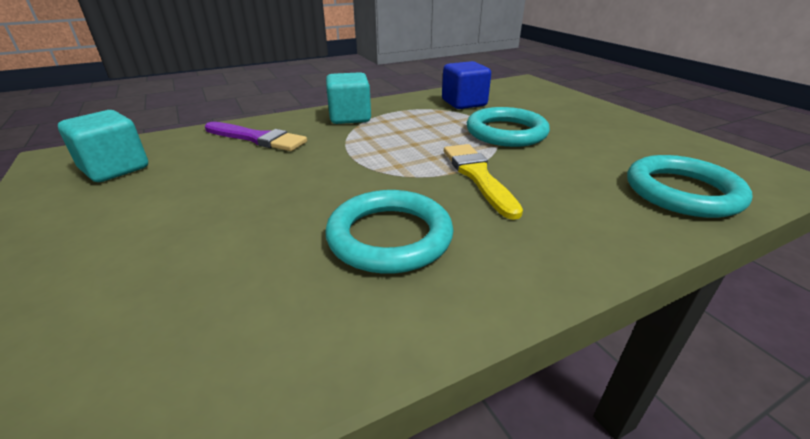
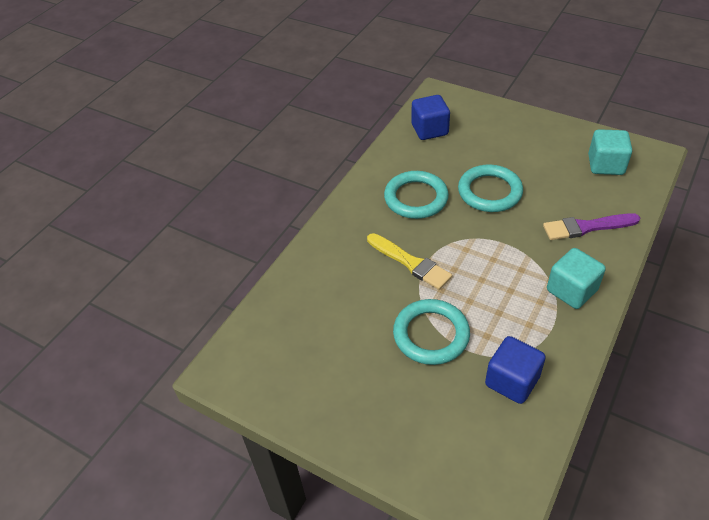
camera: 150 degrees right, 15 degrees up
turquoise ring [627,155,752,218] -> turquoise ring moved to [458,164,523,212]
none -> blue cube [411,95,450,140]

